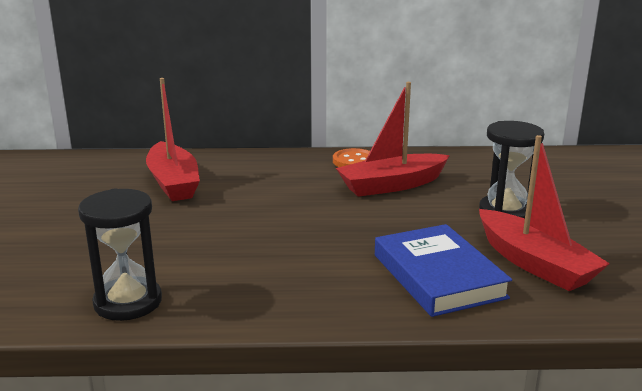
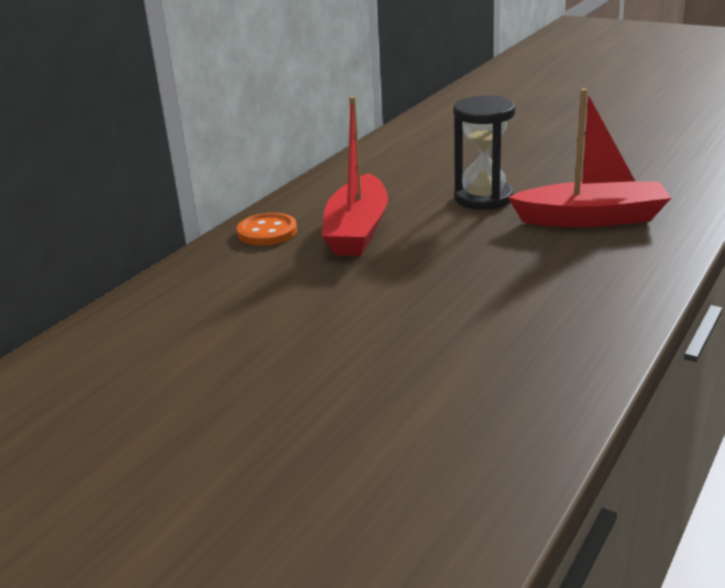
camera: 55 degrees left, 5 degrees up
black hourglass [78,188,162,321] -> none
red boat [146,78,200,201] -> none
blue book [375,224,512,317] -> none

